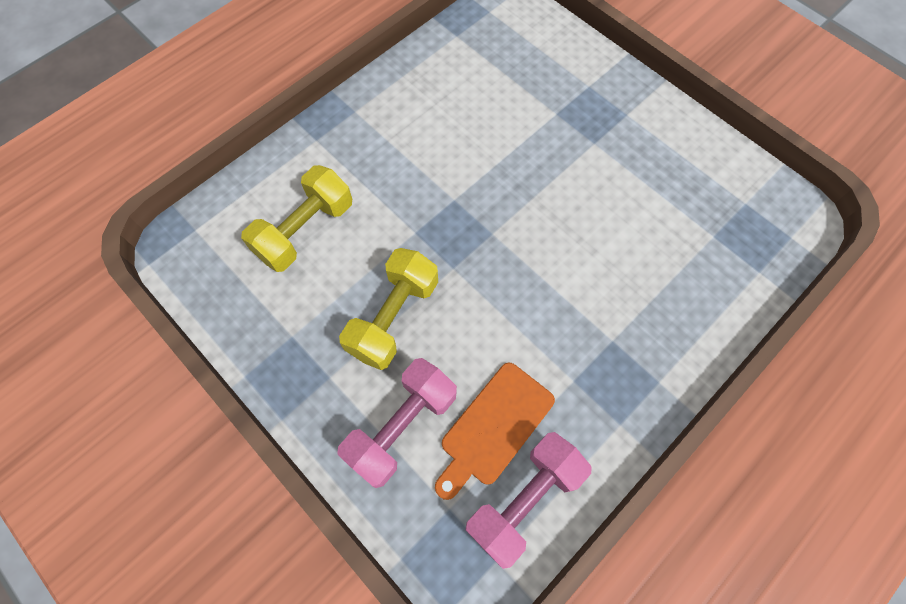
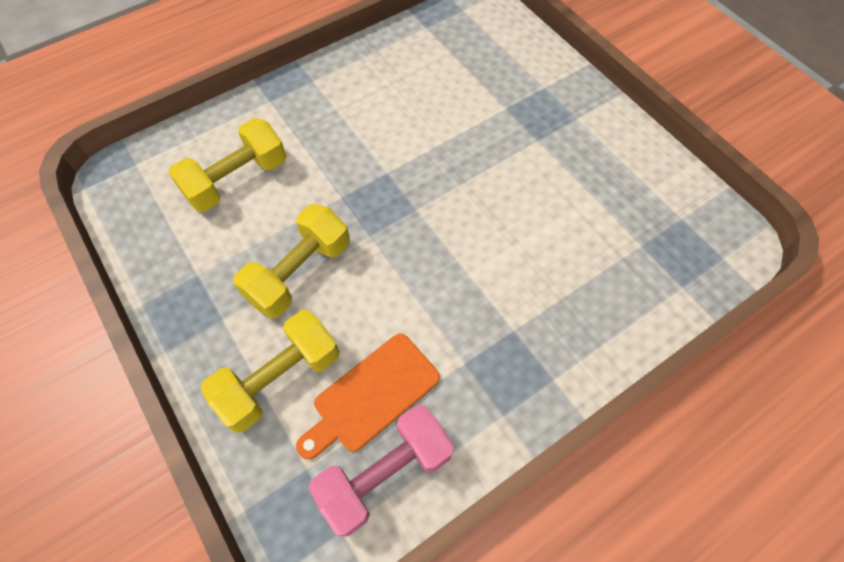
camera: 10 degrees right, 5 degrees down
pink dumbbell [337,358,457,488] -> yellow dumbbell [201,310,340,432]

